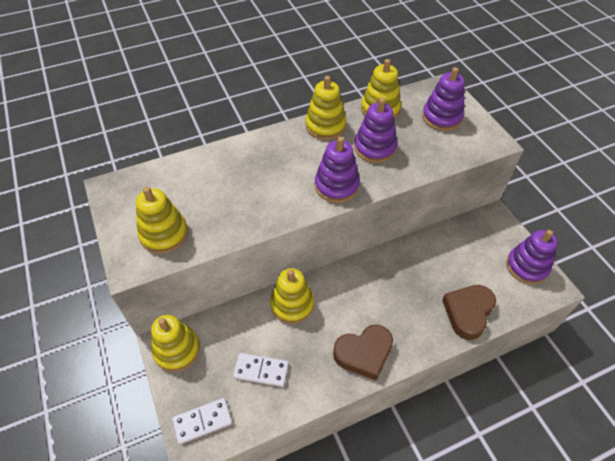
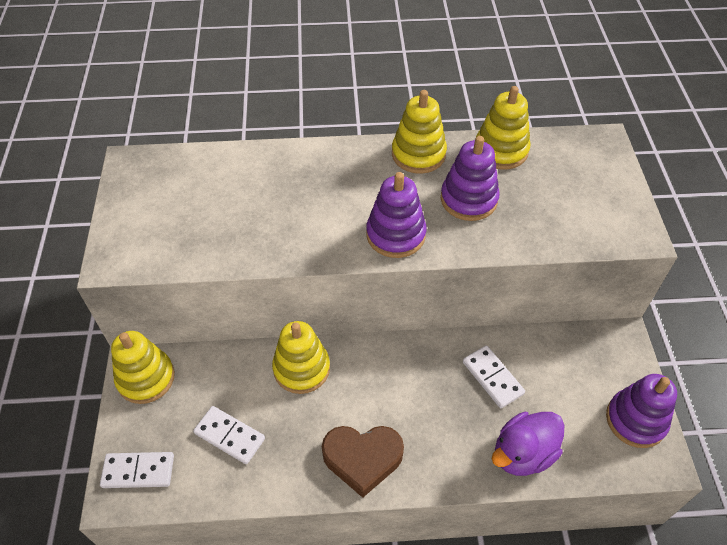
camera: 20 degrees right, 0 degrees up
yellow stacking toy [136,187,188,254] -> none
purple stacking toy [422,67,465,131] -> none
brown heart [442,285,496,340] -> purple duck [492,412,564,476]
none -> white domino [463,345,525,408]

